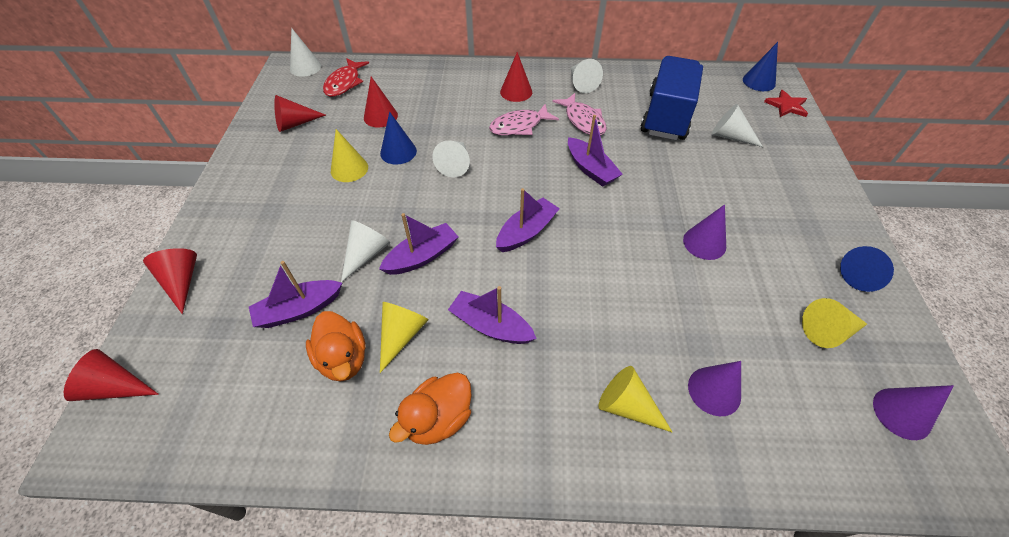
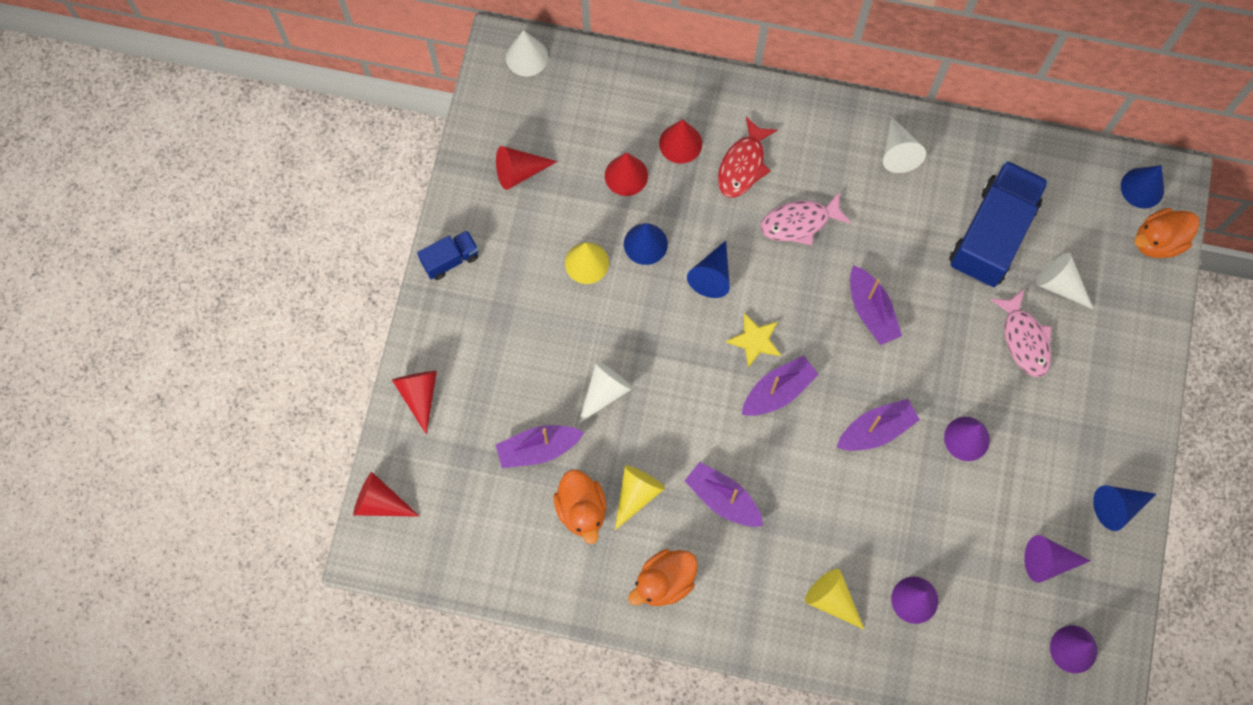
camera: 10 degrees right, 20 degrees up
red fish [323,58,369,97] -> red fish moved to [718,117,778,198]
purple boat [379,213,458,275] -> purple boat moved to [836,399,920,451]
white cone [432,140,470,178] -> blue cone [687,241,730,298]
red cone [500,52,532,102] -> red cone moved to [659,119,702,164]
pink fish [552,93,607,136] -> pink fish moved to [990,289,1052,377]
red star [764,90,808,117] -> orange duck [1134,208,1200,258]
yellow cone [802,298,867,348] -> purple cone [1024,535,1091,583]
none -> blue truck [417,230,479,280]
none -> yellow star [726,313,781,368]

